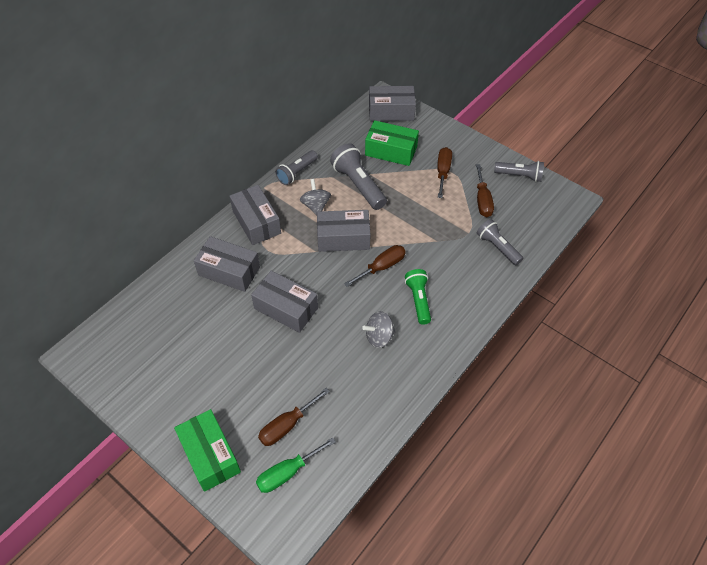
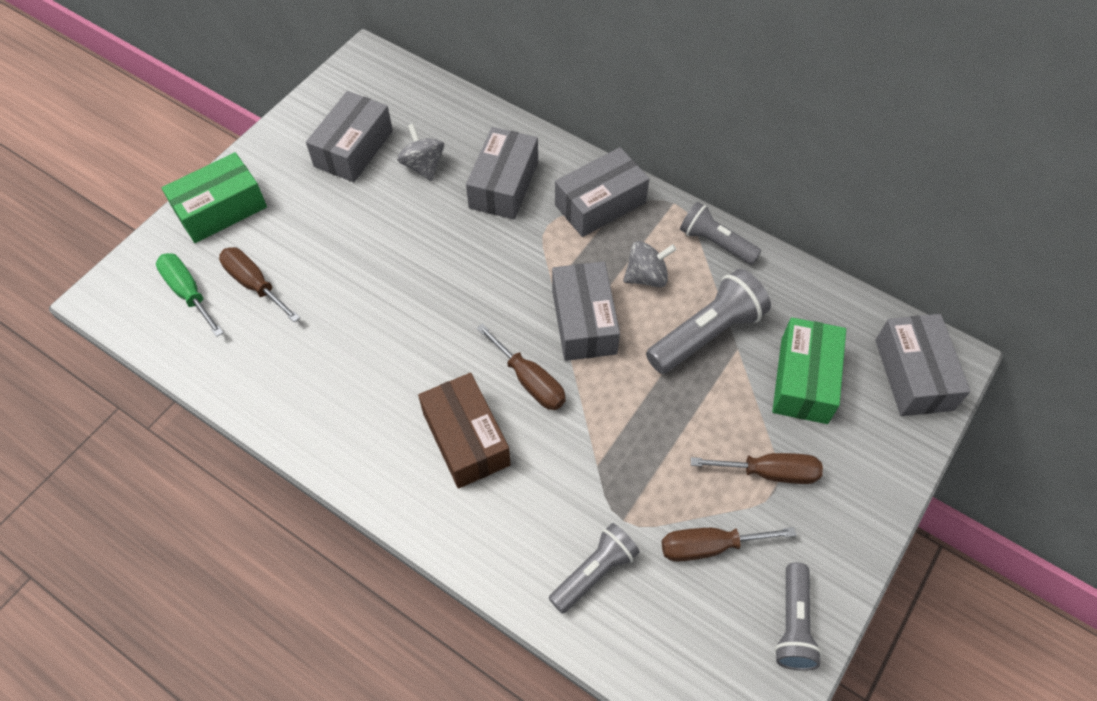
camera: 85 degrees right, 5 degrees up
grey box [251,271,318,333] -> grey box moved to [306,91,393,182]
grey spinning top [362,311,396,348] -> grey spinning top moved to [397,123,444,181]
green flashlight [405,269,431,325] -> brown box [418,373,511,489]

